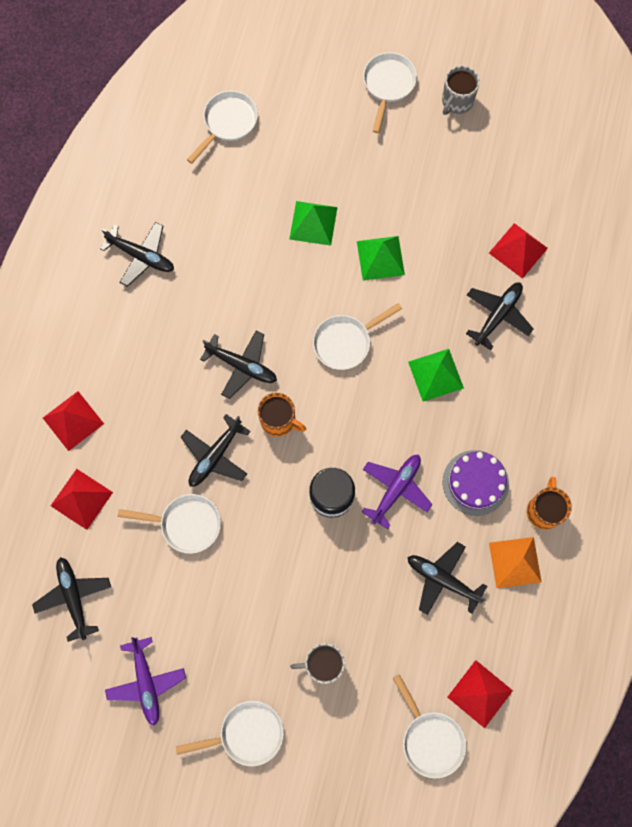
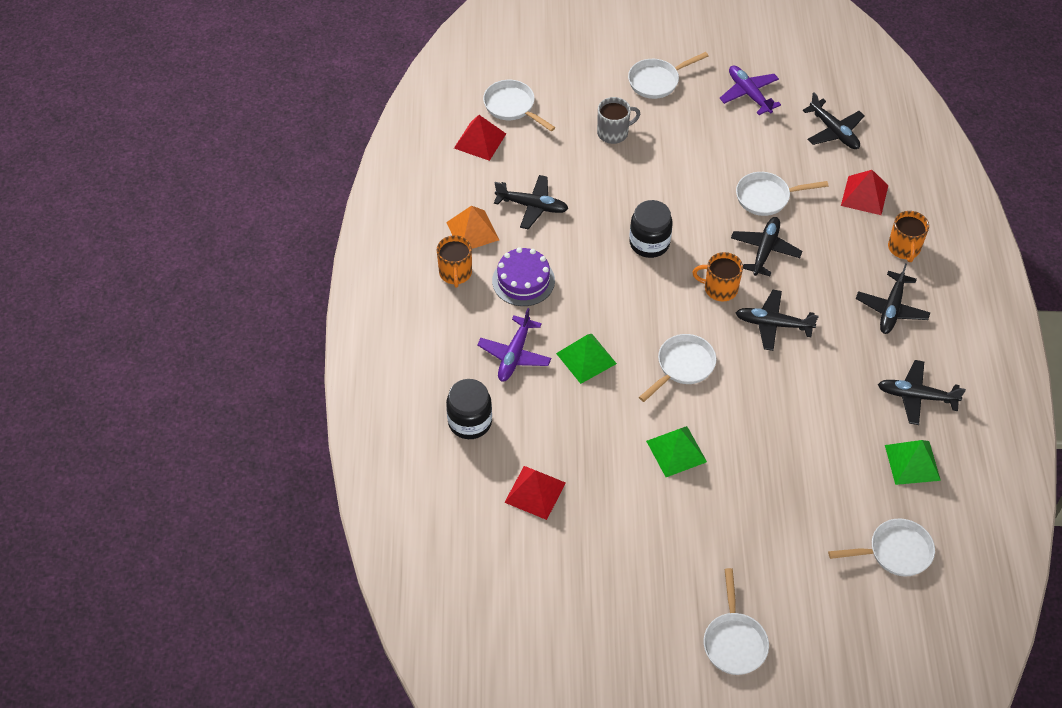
camera: 165 degrees right, 20 degrees down
red pyramid [43,391,104,451] -> orange mug [888,211,929,262]
white pan [187,91,258,164] -> white pan turned 120 degrees counterclockwise [828,518,935,576]
green pyramid [289,201,338,246] -> green pyramid moved to [885,440,941,485]
purple plane [362,455,433,529] -> purple plane moved to [477,308,551,381]
grey mug [442,65,480,115] -> none
black plane [466,283,533,350] -> black plane moved to [856,263,930,334]
none -> black jar [446,379,492,439]

